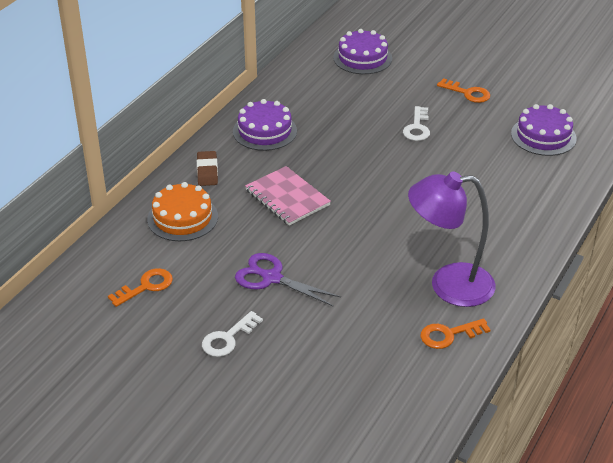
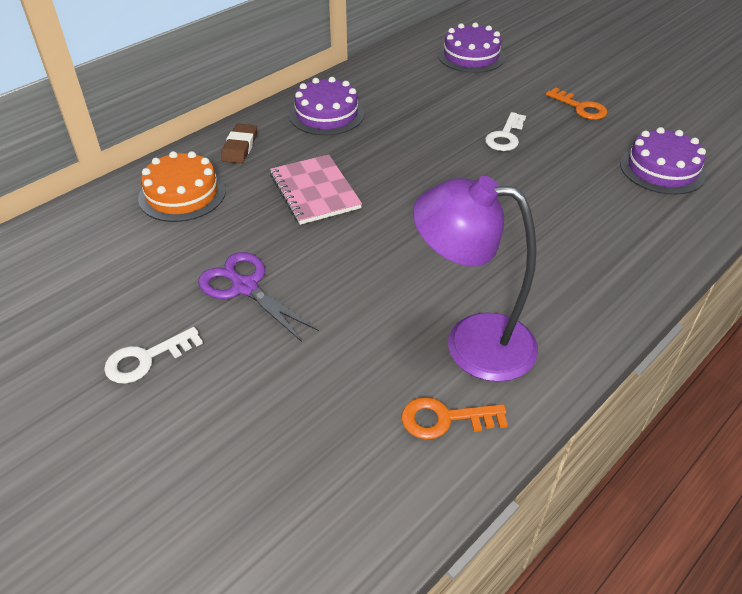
camera: 15 degrees right, 5 degrees up
orange key [108,268,173,307] -> none

